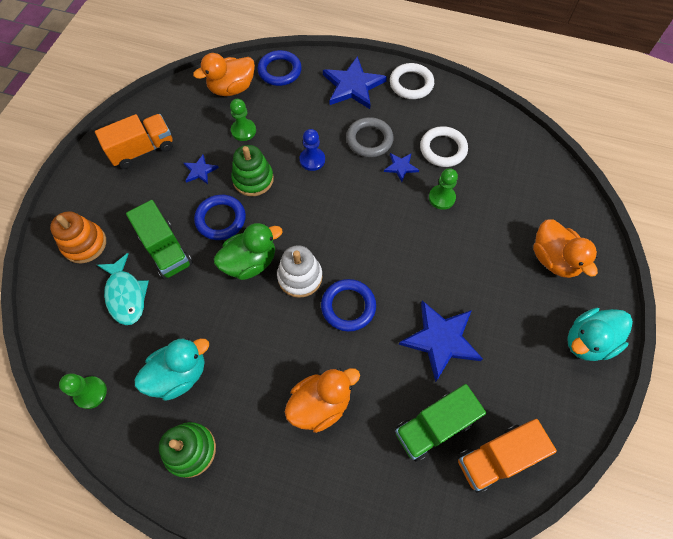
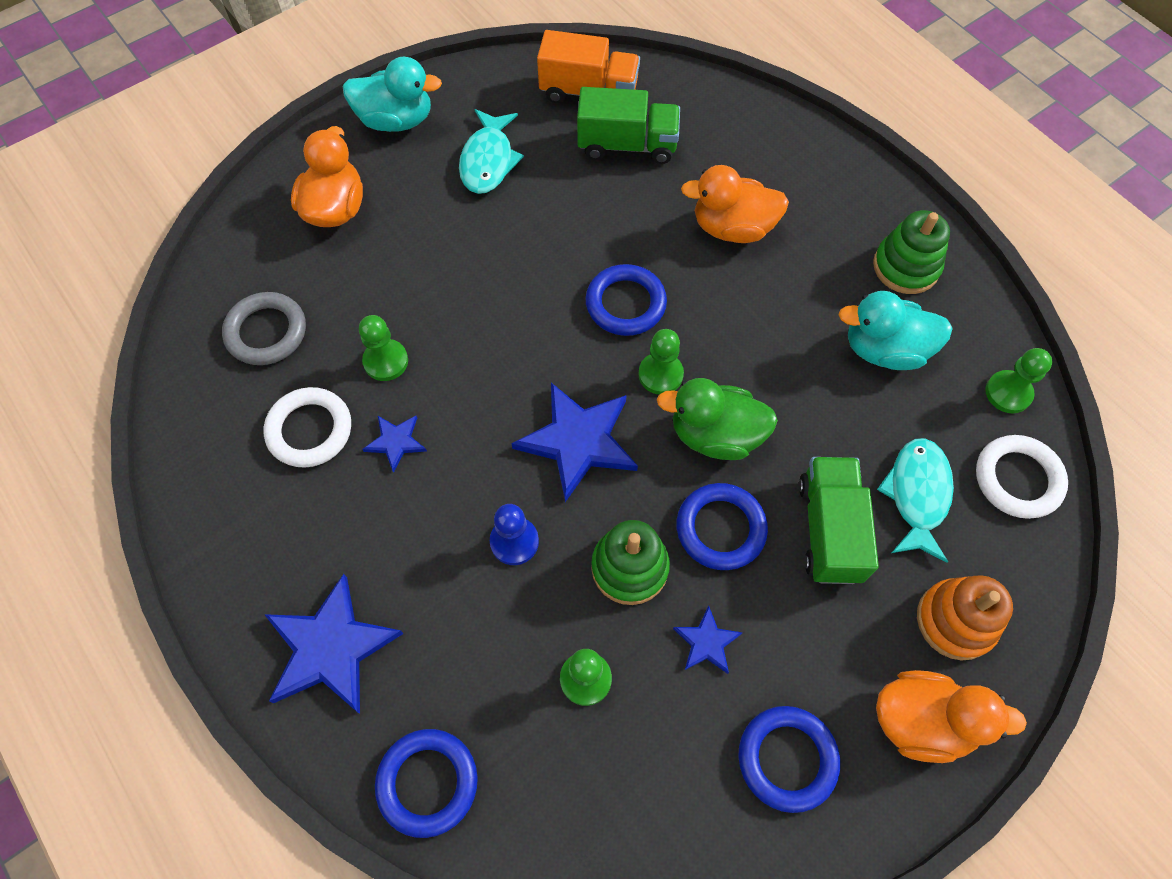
camera: 145 degrees left, 0 degrees up
orange truck [95,114,173,169] -> blue ring [738,706,840,813]
orange duck [193,53,255,96] -> orange duck moved to [876,670,1027,763]
white stacking toy [277,245,323,298] -> green pawn [638,329,684,394]
grey ring [346,117,394,157] -> grey ring moved to [222,292,306,365]
white ring [390,63,434,99] -> white ring moved to [976,435,1068,519]
blue star [399,301,483,382] -> blue star moved to [511,383,638,502]
none -> turquoise fish [459,109,524,194]

